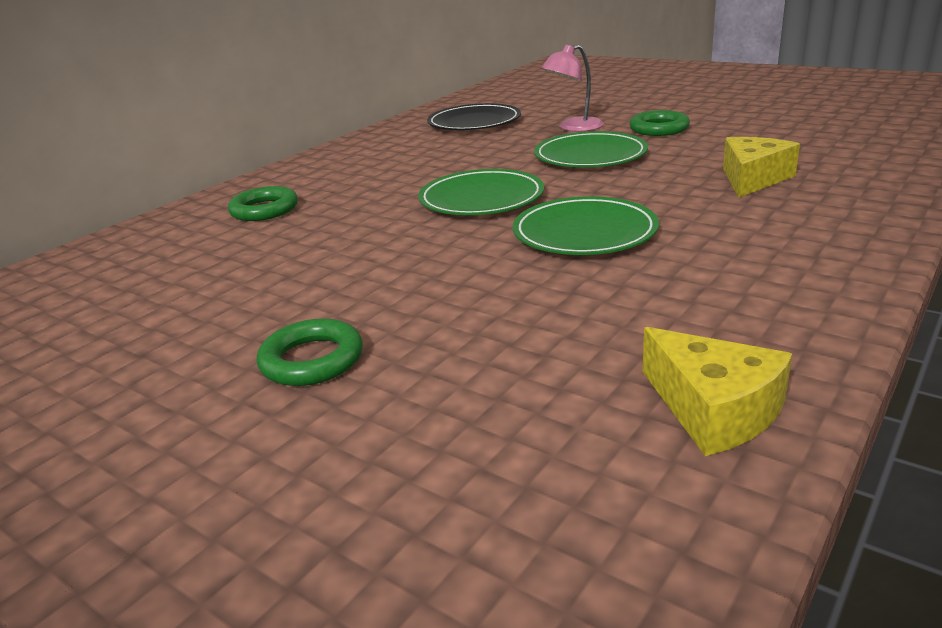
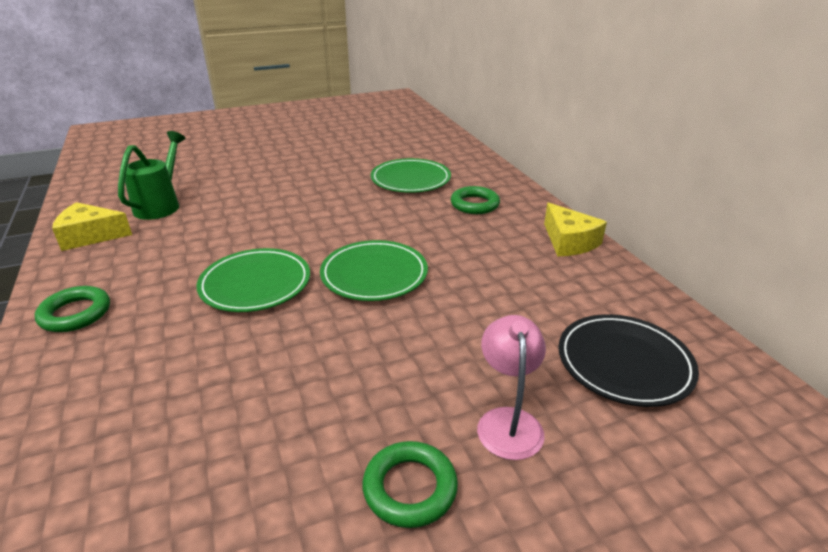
camera: 120 degrees right, 5 degrees up
green ring [257,318,363,386] -> green ring moved to [35,286,110,332]
green plate [534,131,648,167] -> green plate moved to [371,158,451,193]
yellow cheese [723,137,800,198] -> yellow cheese moved to [544,203,607,256]
none -> green watering can [118,131,186,220]

